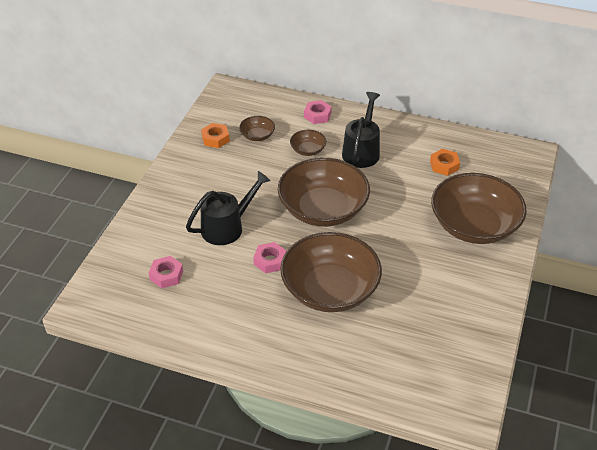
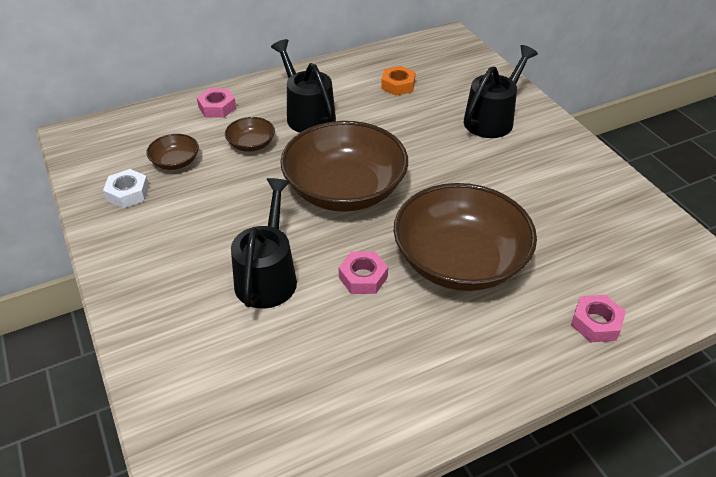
camera: 45 degrees left, 0 degrees up
pink nut [149,256,183,288] -> pink nut moved to [571,295,626,342]
orange nut [201,123,230,148] -> white nut [103,169,149,208]
brown bowl [431,173,527,244] -> black watering can [464,45,538,138]

